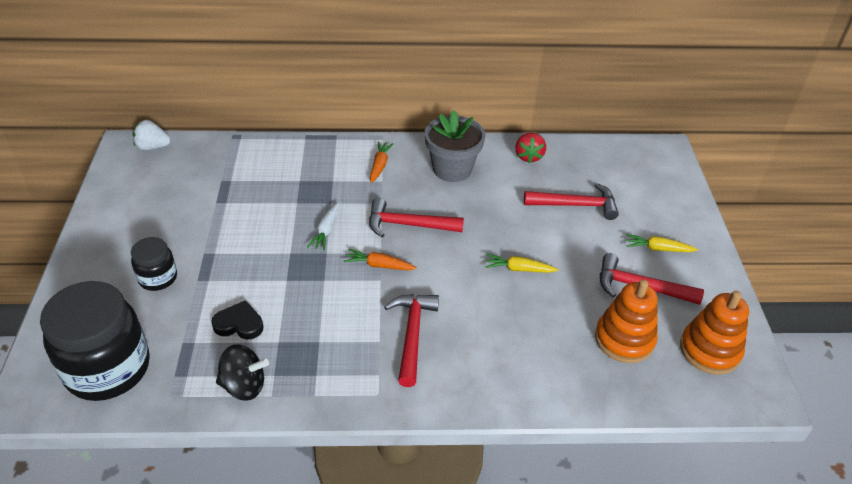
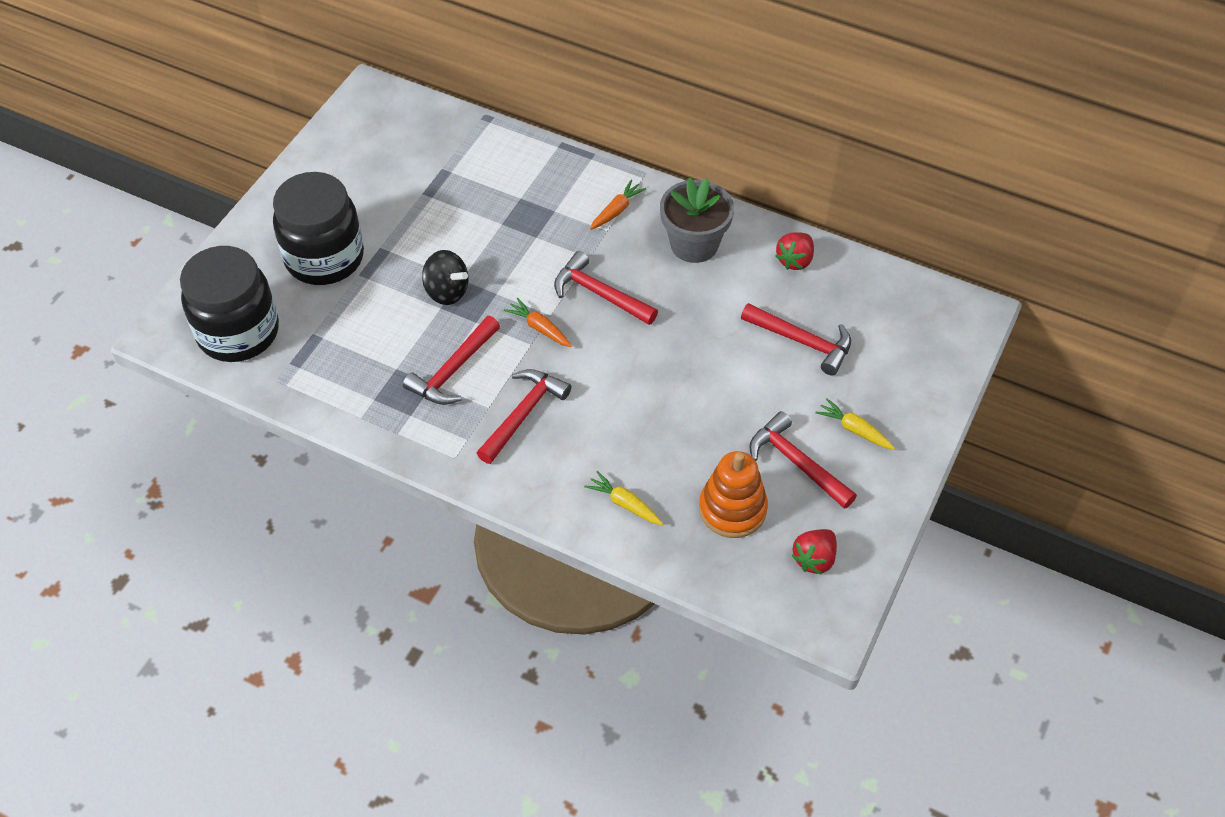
camera: 30 degrees right, 10 degrees up
black jar [131,237,177,291] -> black jar [273,172,364,285], size x1.96
white strawberry [133,120,171,150] -> none
black heart [211,300,263,339] -> none
black spinning top [216,344,269,401] -> black spinning top moved to [422,250,468,305]
white carrot [307,202,340,251] -> none
yellow carrot [485,254,558,273] -> yellow carrot moved to [584,471,663,525]
orange stacking toy [680,291,749,375] -> red strawberry [791,529,837,575]
none -> red hammer [403,316,500,405]

